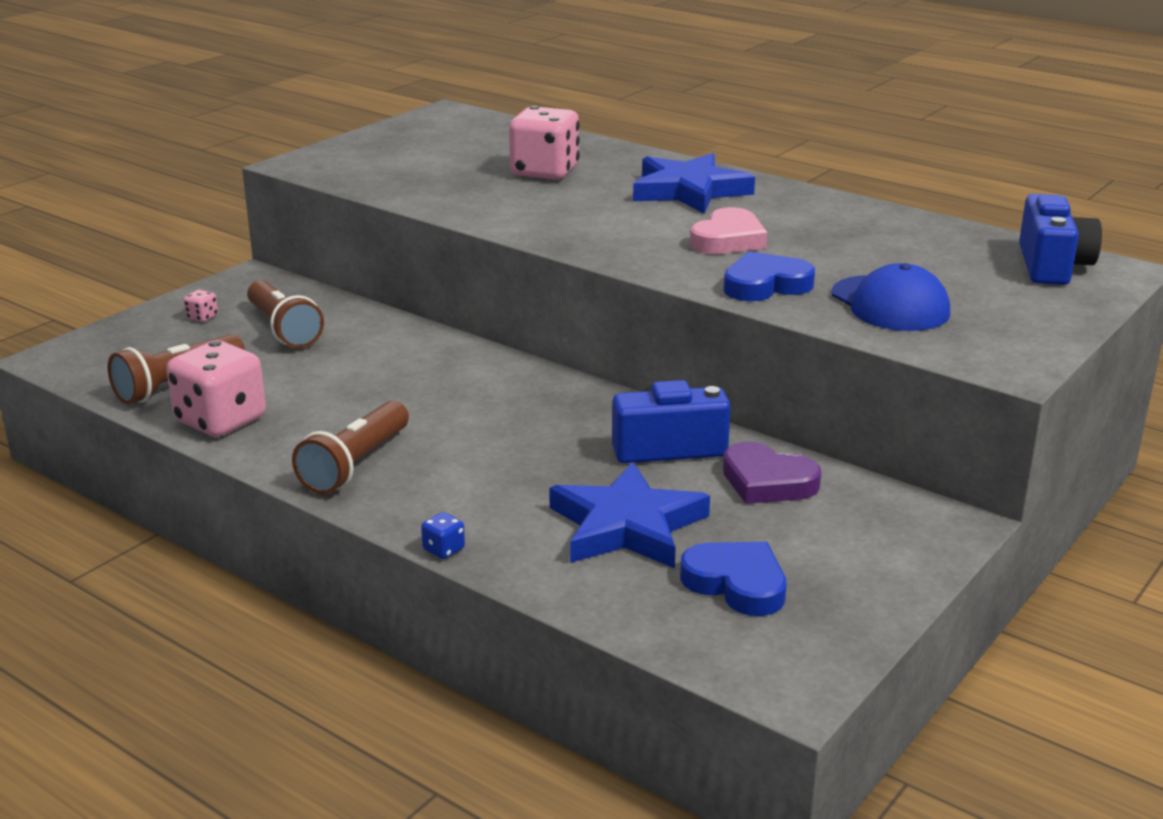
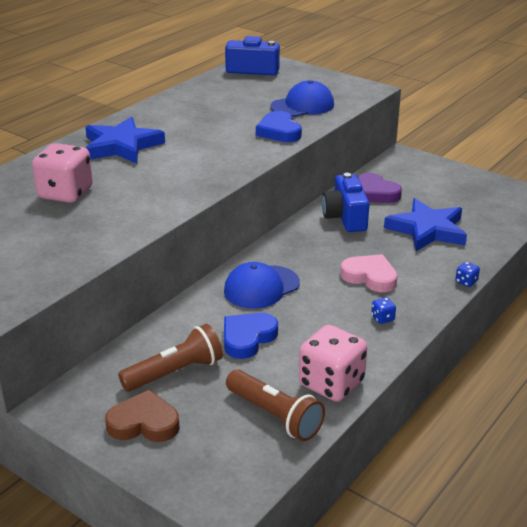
camera: 90 degrees left, 5 degrees up
pink dice [184,290,218,322] -> brown heart [105,389,180,442]
brown flashlight [292,401,409,494] -> blue dice [371,297,396,324]
blue heart [680,542,787,616] -> blue heart moved to [224,313,278,359]
pink heart [690,207,768,254] -> pink heart moved to [340,254,398,292]
purple heart [723,442,822,504] -> purple heart turned 105 degrees clockwise [357,173,402,203]
none -> blue cap [224,262,300,309]

